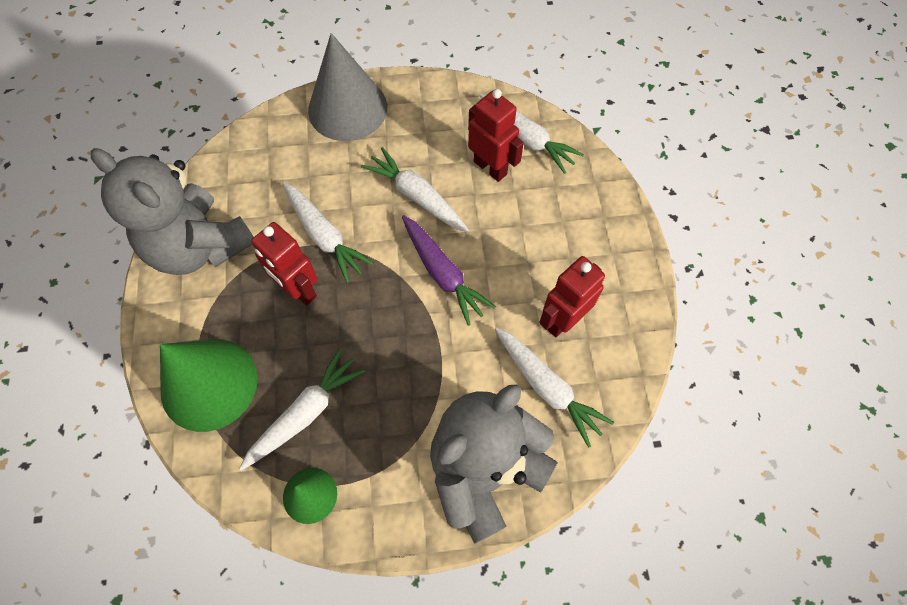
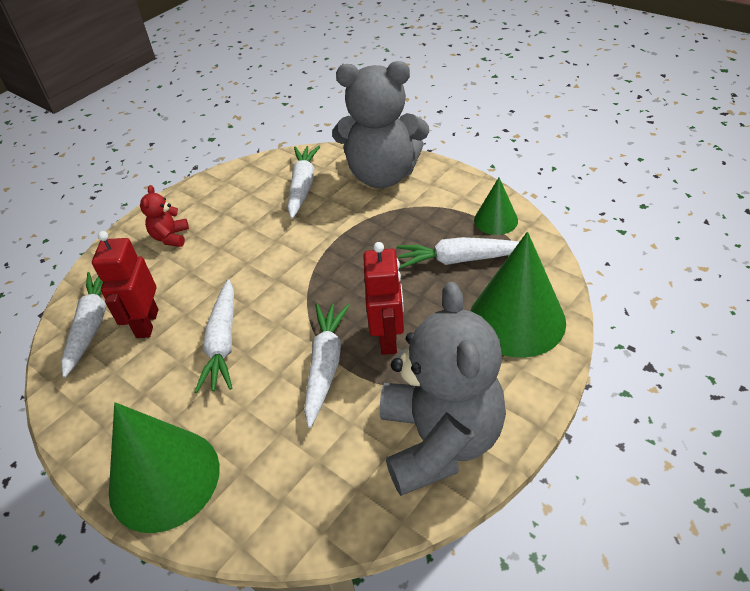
camera: 130 degrees left, 20 degrees down
grey cone [308,33,387,141] -> green cone [109,402,220,533]
purple carrot [402,215,496,326] -> none
red robot [539,256,605,337] -> none
none -> red teddy bear [140,185,189,247]

